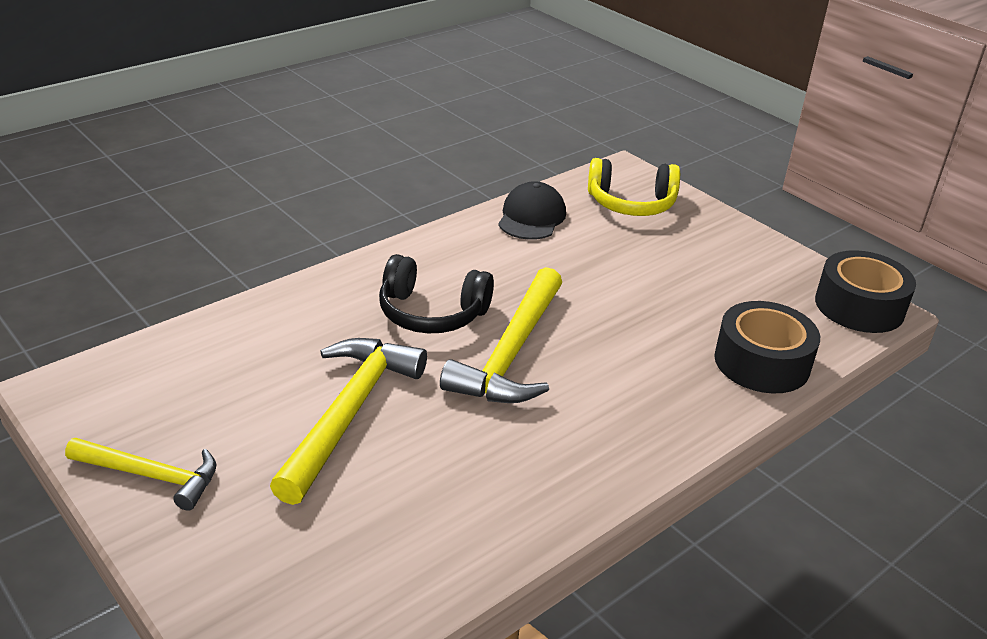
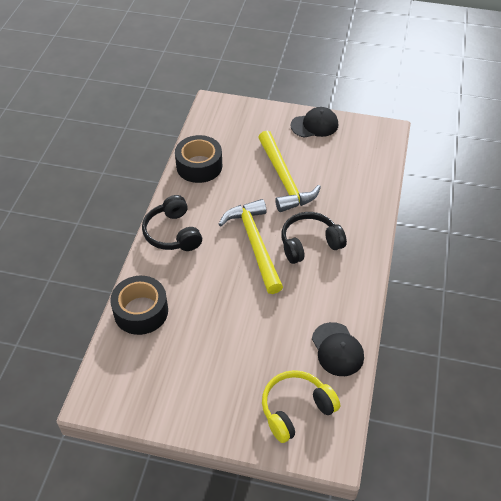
camera: 145 degrees right, 15 degrees up
yellow hammer [65,438,217,511] -> black cap [290,107,338,138]
black tape [815,250,916,333] -> black tape moved to [175,135,222,183]
none -> black headphones [142,195,202,251]

